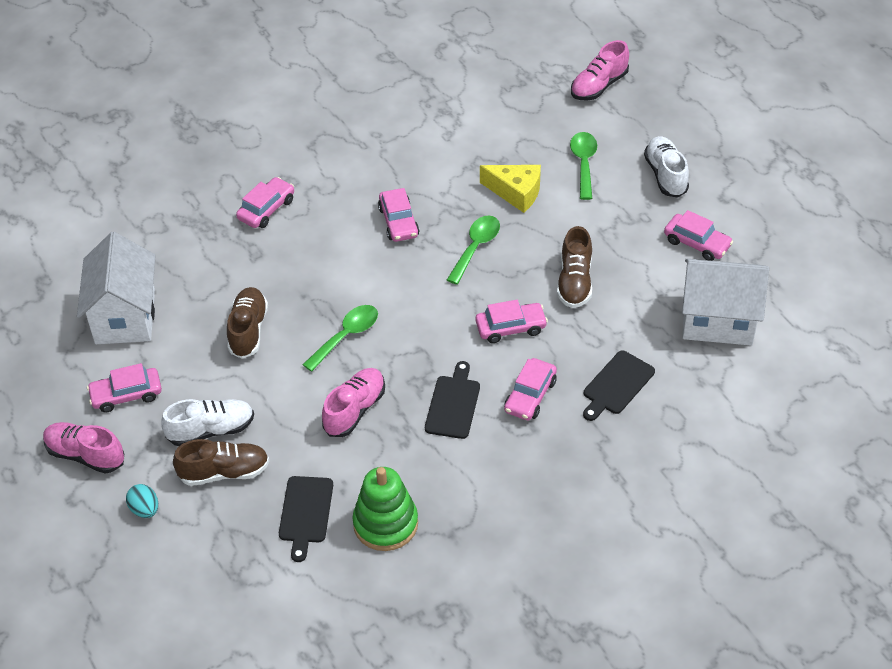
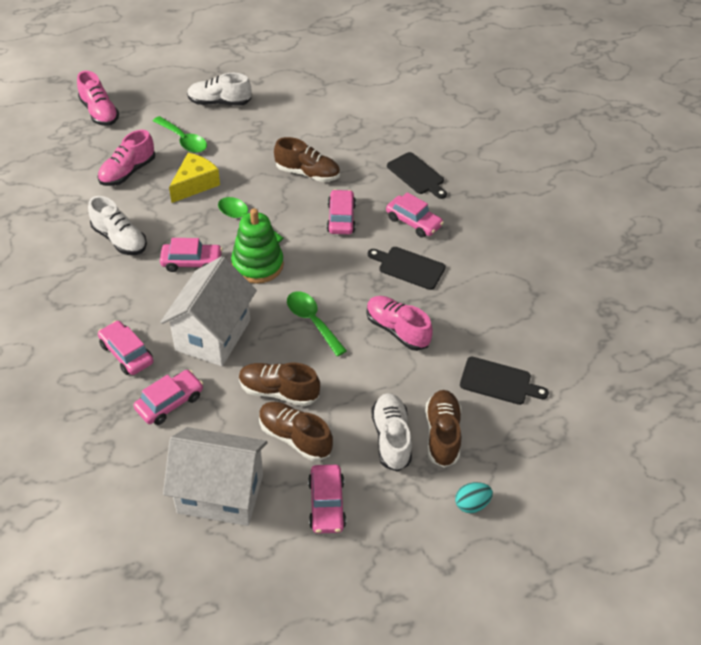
camera: 80 degrees left, 0 degrees up
pink shoe [43,422,124,473] -> pink shoe moved to [98,130,155,186]
green stacking toy [352,467,418,551] -> green stacking toy moved to [231,208,284,284]
green spoon [570,132,597,200] -> green spoon turned 150 degrees counterclockwise [153,116,207,153]
pink car [664,210,733,261] -> pink car moved to [134,370,203,425]
white house [682,259,769,346] -> white house moved to [161,256,257,366]
none -> white shoe [88,196,147,255]
none -> brown shoe [259,402,333,461]

